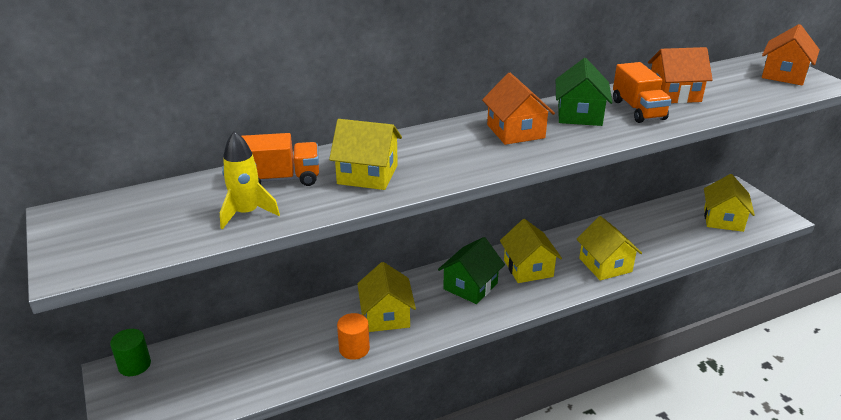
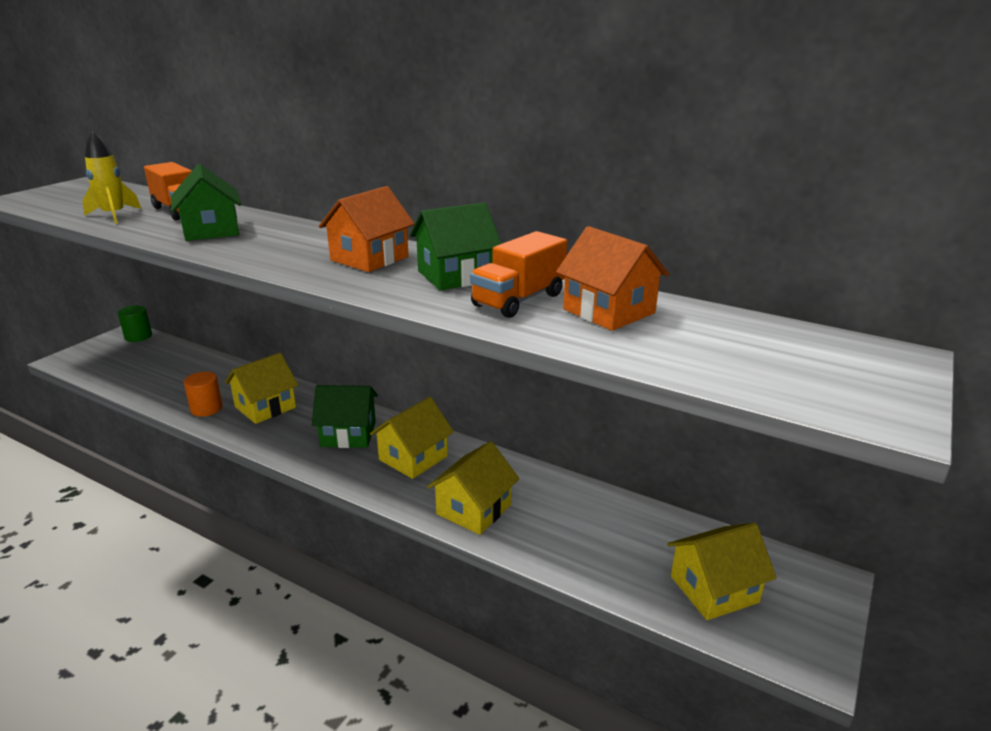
camera: 55 degrees right, 5 degrees down
yellow house [329,119,402,190] -> green house [171,164,241,241]
orange house [762,24,820,85] -> none

